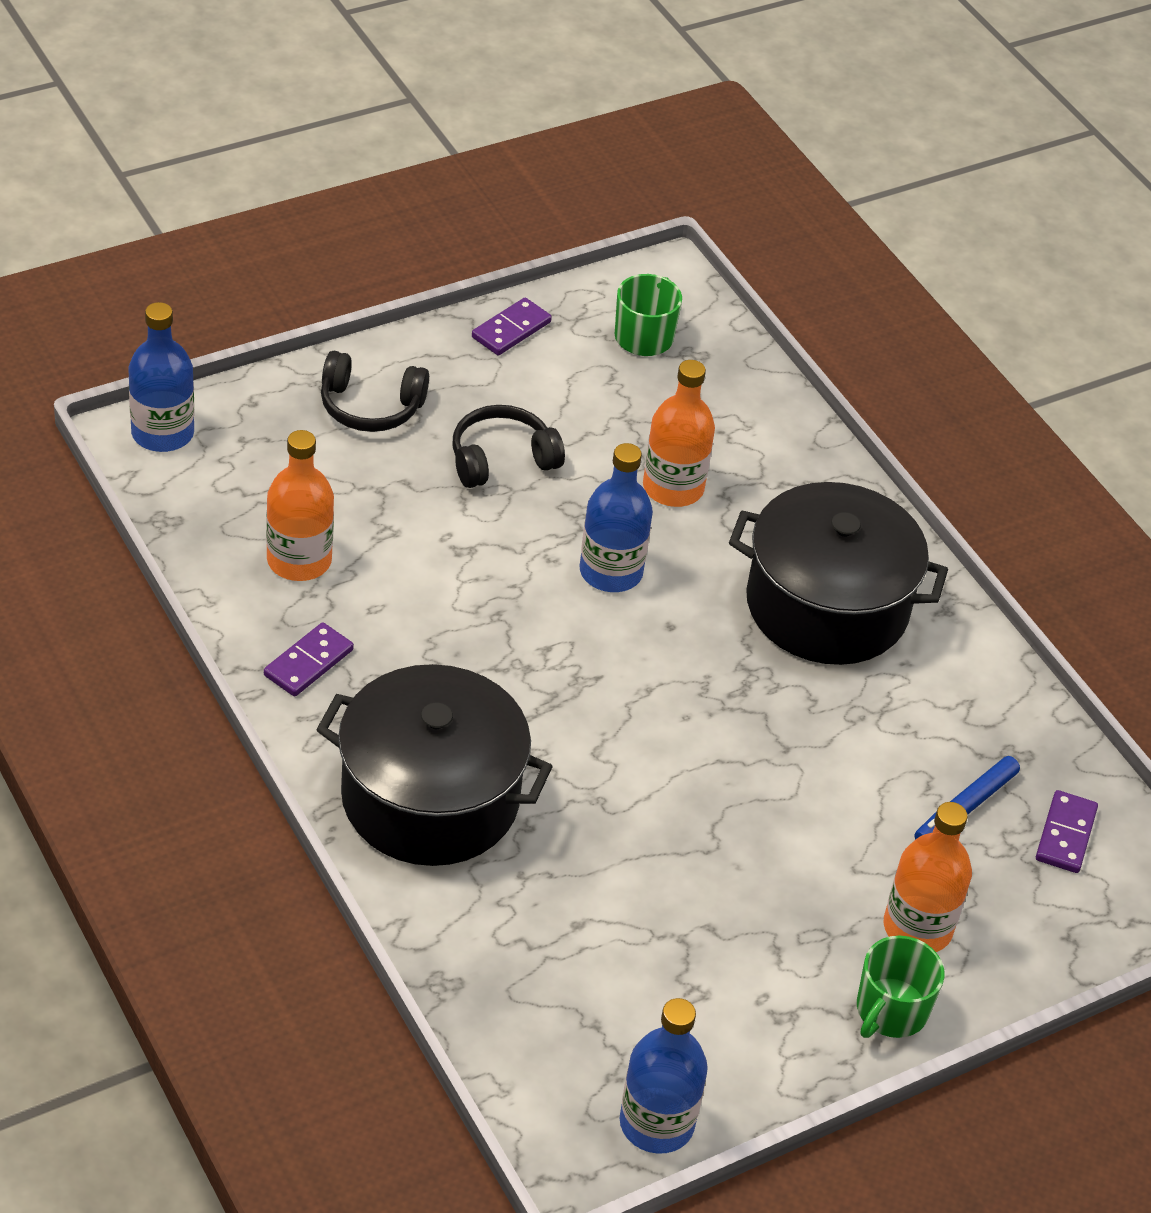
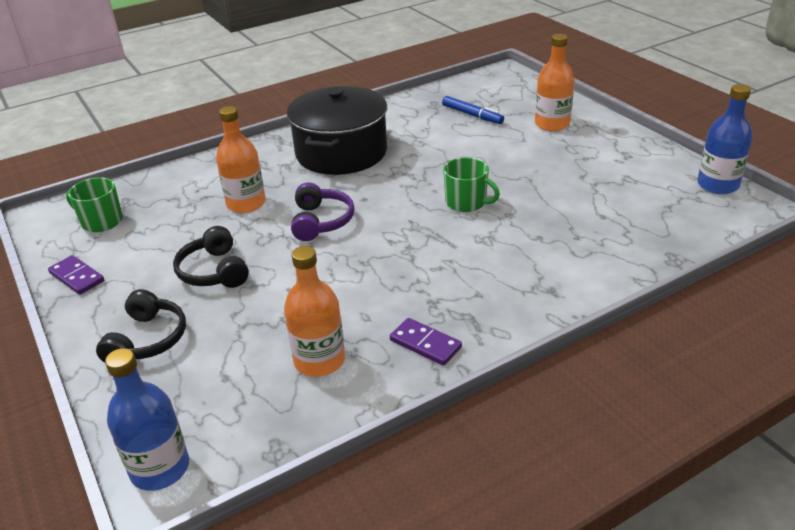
camera: 85 degrees left, 10 degrees down
black pot [316,664,553,866] -> none
blue bottle [580,443,653,592] -> purple headphones [291,182,355,241]
green mug [857,936,945,1038] -> green mug moved to [443,157,500,212]
purple domino [1036,790,1098,873] -> none

